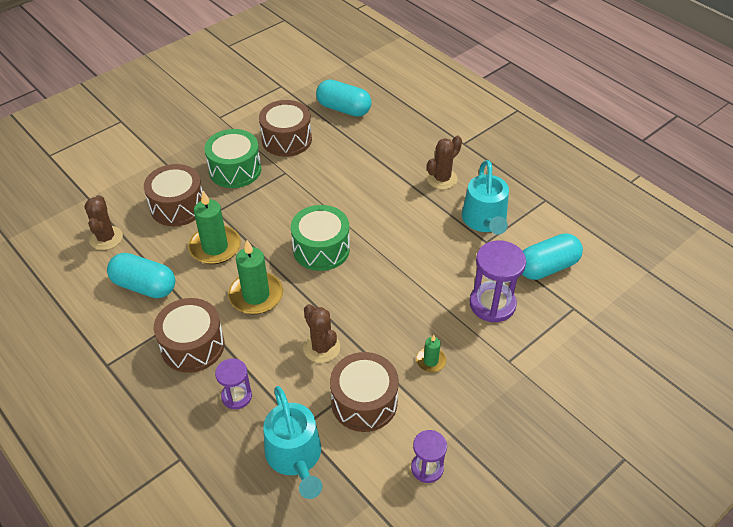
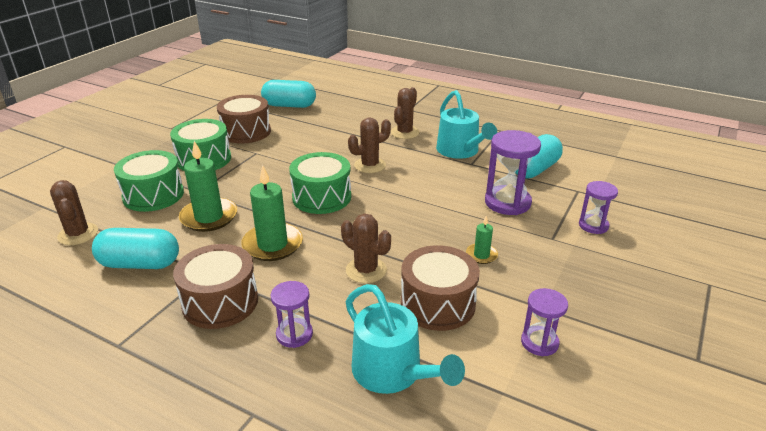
camera: 20 degrees left, 15 degrees down
brown drum [144,164,203,226] -> green drum [114,150,184,212]
none -> brown cactus [348,117,391,173]
none -> purple hourglass [579,181,618,234]

